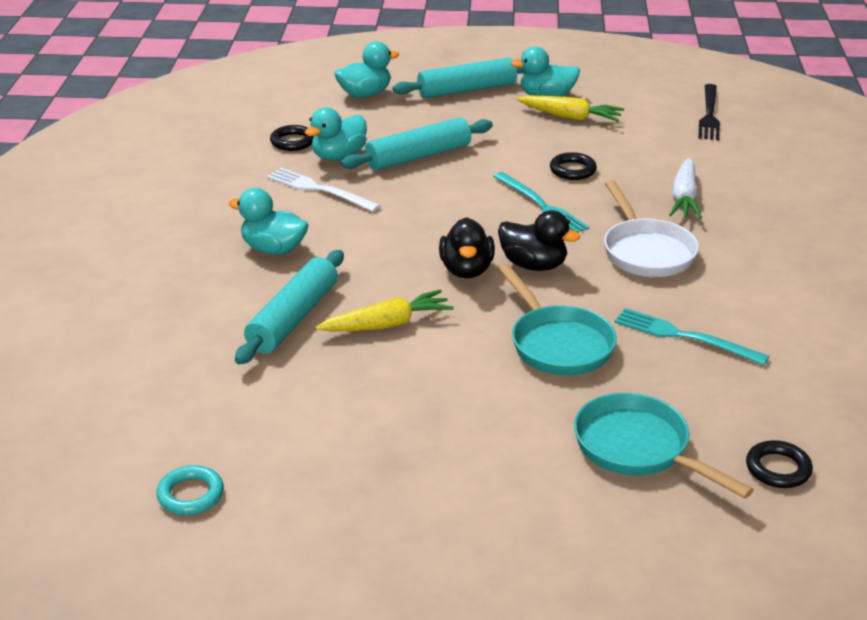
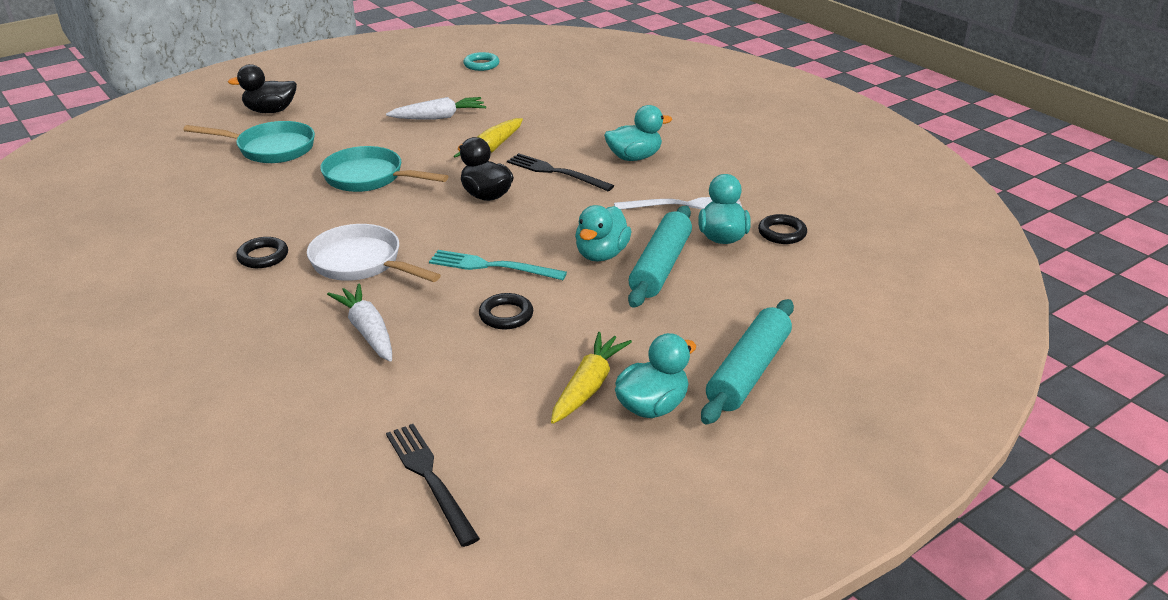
camera: 140 degrees right, 0 degrees up
turquoise rolling pin [235,250,344,364] -> none
turquoise duck [334,41,399,98] -> turquoise duck moved to [575,205,631,261]
black duck [498,210,580,271] -> black duck moved to [228,64,297,113]
yellow carrot [517,95,624,122] -> yellow carrot turned 135 degrees clockwise [551,332,632,424]
turquoise fork [614,308,769,365] -> none
black ring [746,440,813,488] -> black ring moved to [236,237,288,268]
none -> white carrot [386,97,486,119]
none -> black fork [507,153,614,191]

